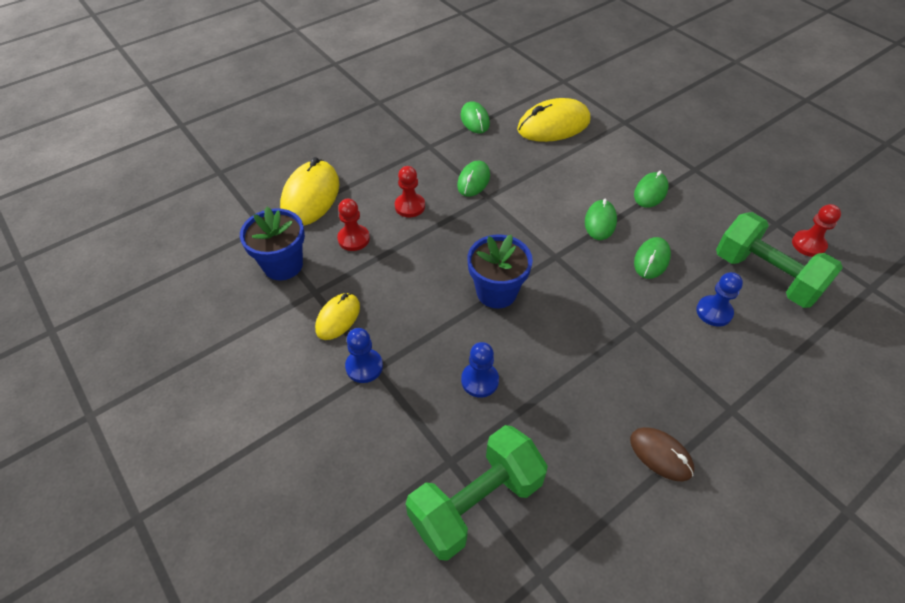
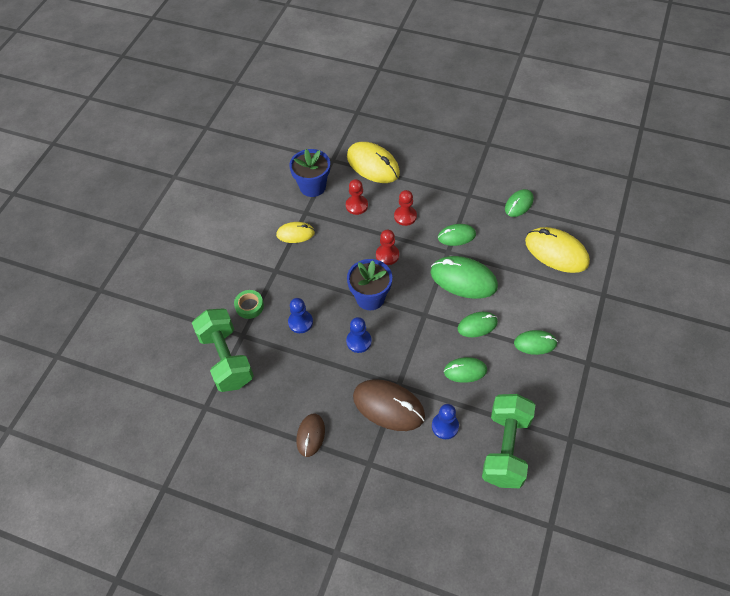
camera: 60 degrees right, 5 degrees up
yellow mouse [280,157,339,226] -> yellow mouse turned 60 degrees clockwise [347,142,400,183]
blue pawn [345,328,383,383] -> blue pawn moved to [346,317,372,353]
green dumbbell [406,425,548,561] -> green dumbbell turned 45 degrees clockwise [192,308,254,392]
red pawn [792,204,841,257] -> red pawn moved to [376,230,399,265]
none -> green tape [234,290,264,319]
none -> brown mouse [353,380,425,431]
none -> green mouse [430,256,498,299]

